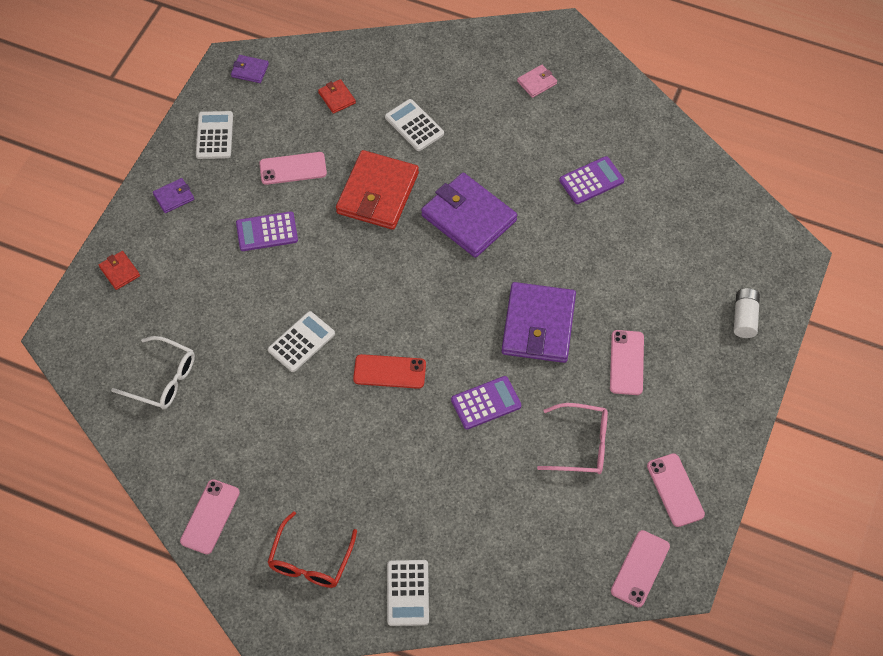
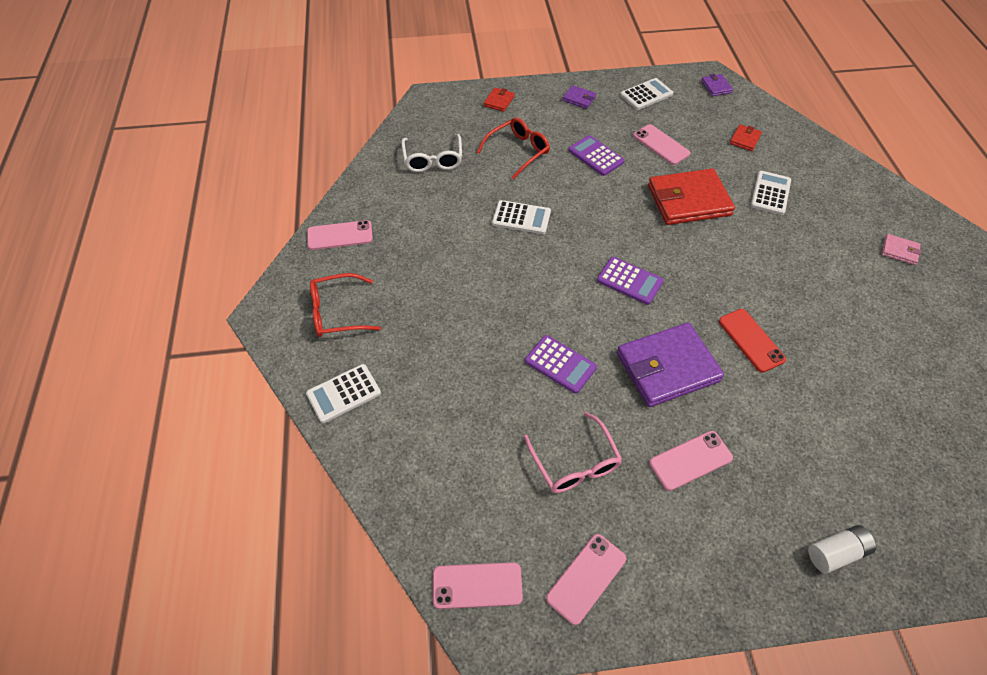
camera: 60 degrees right, 5 degrees down
red phone [353,354,426,389] -> red phone moved to [719,309,786,373]
purple wallet [421,173,517,258] -> none
purple calculator [559,156,624,204] -> purple calculator moved to [597,257,664,305]
none -> red glasses [476,118,550,179]

